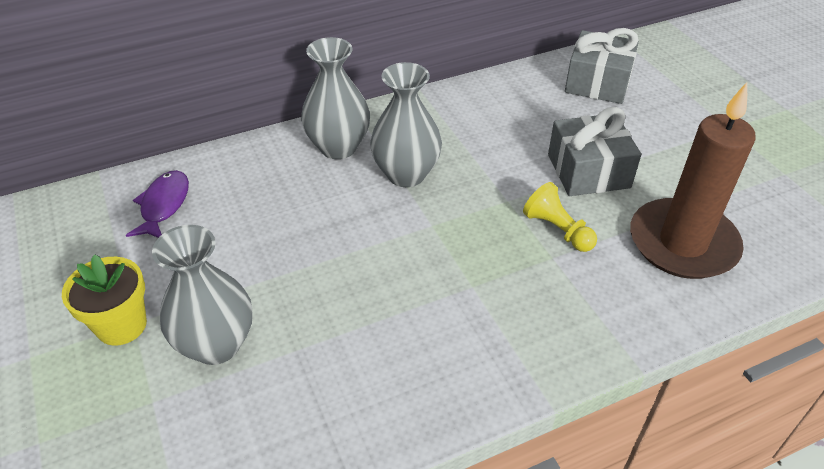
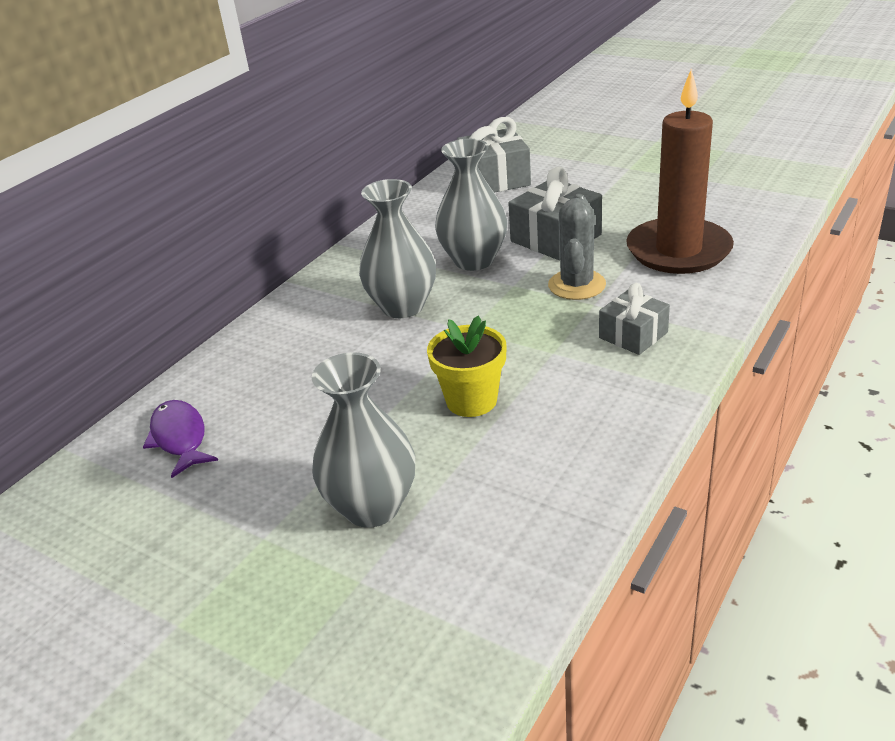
camera: 30 degrees left, 10 degrees down
yellow flower pot [62,254,147,346] -> yellow flower pot moved to [427,315,506,417]
grey vase [301,37,370,159] -> grey vase moved to [435,139,507,271]
yellow pawn [523,182,597,252] -> grey cactus [548,194,606,300]
none -> grey gift [599,283,670,355]

